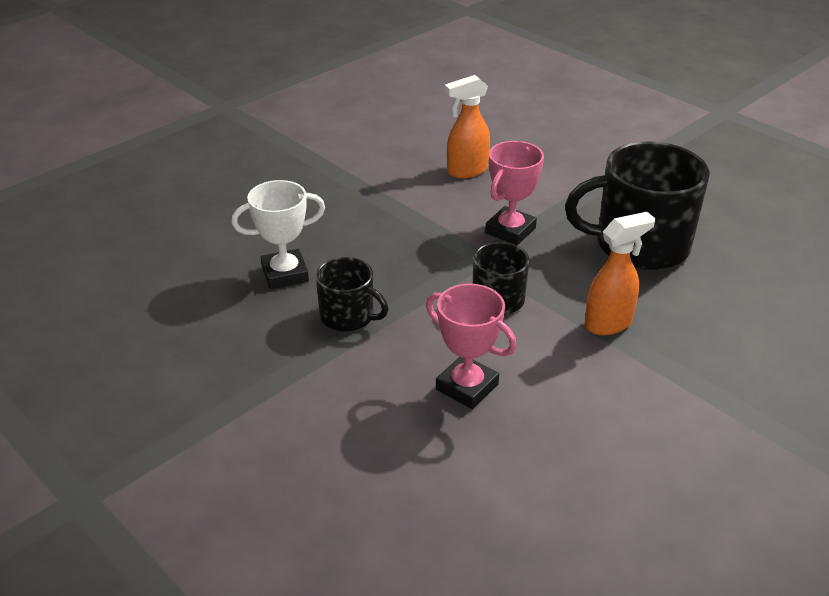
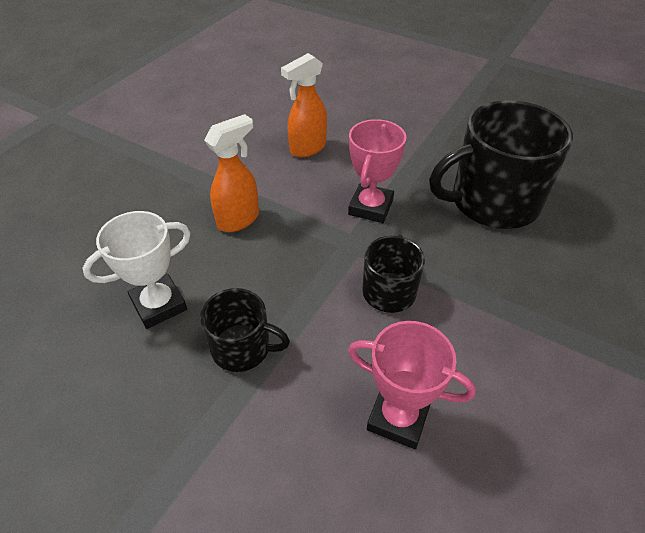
camera: 15 degrees left, 10 degrees up
orange spray bottle [584,212,655,335] -> orange spray bottle moved to [204,114,259,232]

